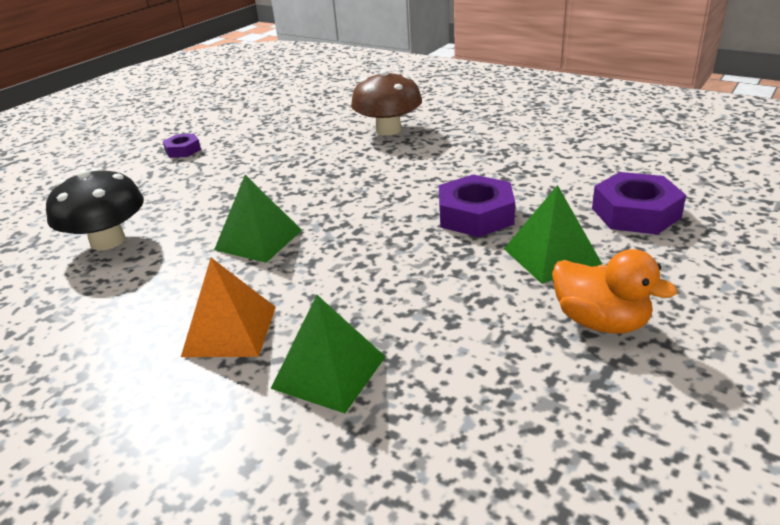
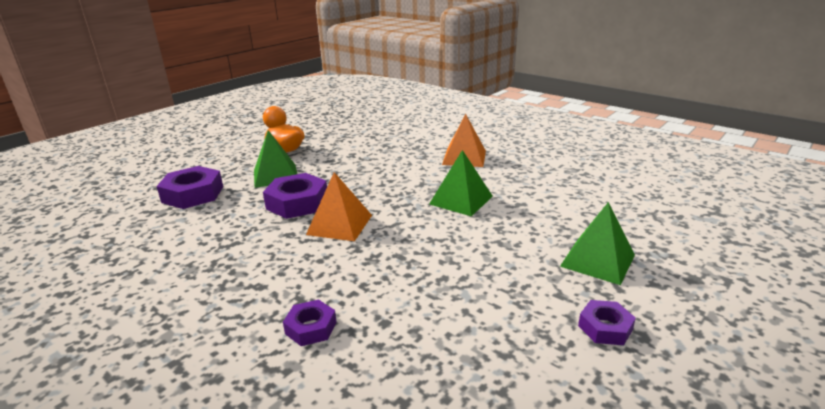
camera: 175 degrees left, 5 degrees down
black mushroom [46,168,144,250] -> none
green pyramid [271,295,386,413] -> green pyramid moved to [560,202,635,285]
brown mushroom [351,70,422,136] -> purple nut [283,299,336,346]
none -> orange pyramid [306,172,372,241]

